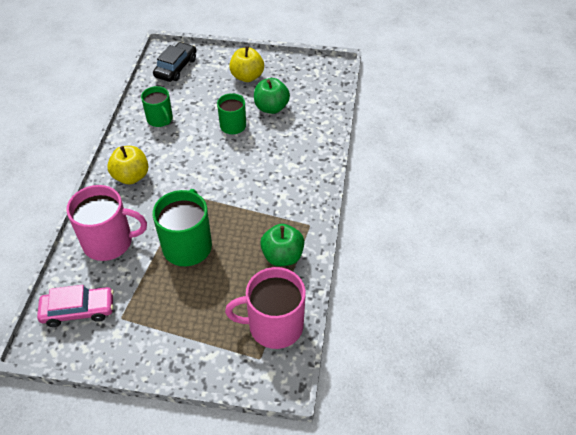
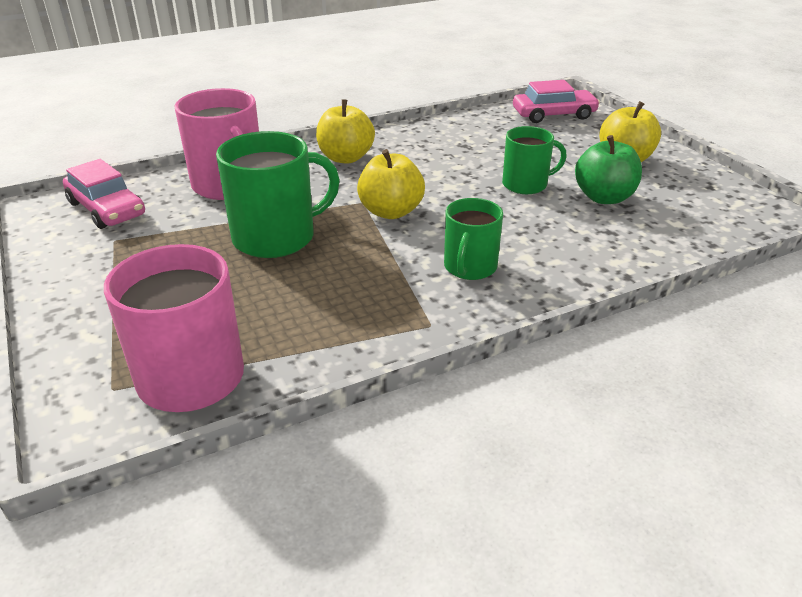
camera: 55 degrees right, 15 degrees down
green mug [141,86,173,127] -> green mug moved to [444,198,503,280]
black car [153,42,196,82] -> pink car [513,80,600,123]
green apple [260,224,304,266] -> none
none -> yellow apple [357,149,425,219]

